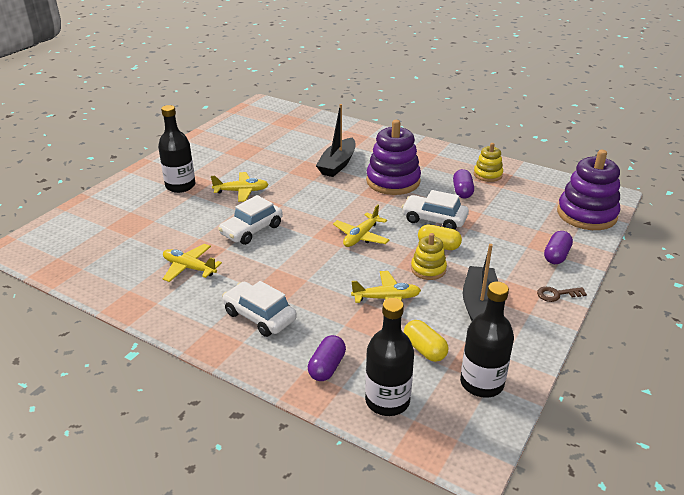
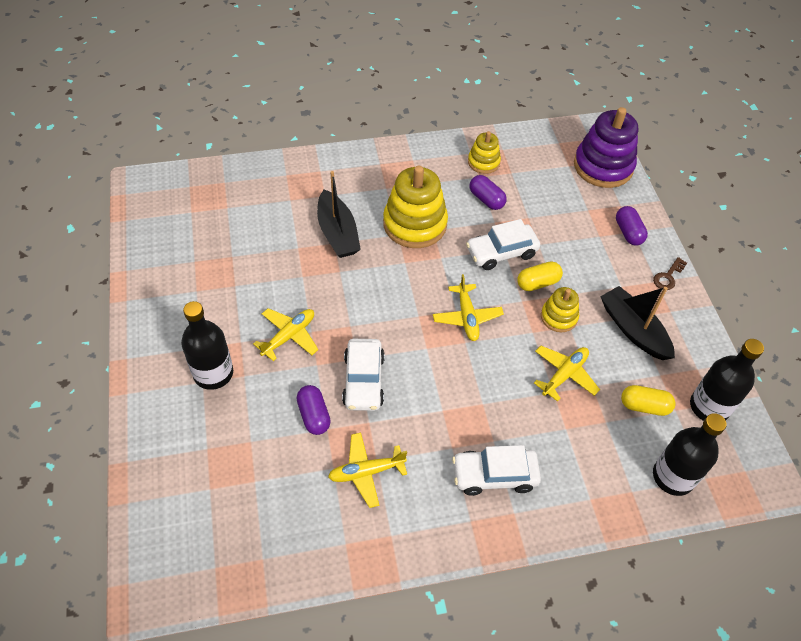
camera: 45 degrees left, 20 degrees up
purple capsule [308,335,346,381] -> purple capsule moved to [297,385,331,435]
purple stacking toy [366,120,421,195] -> yellow stacking toy [383,165,448,248]

